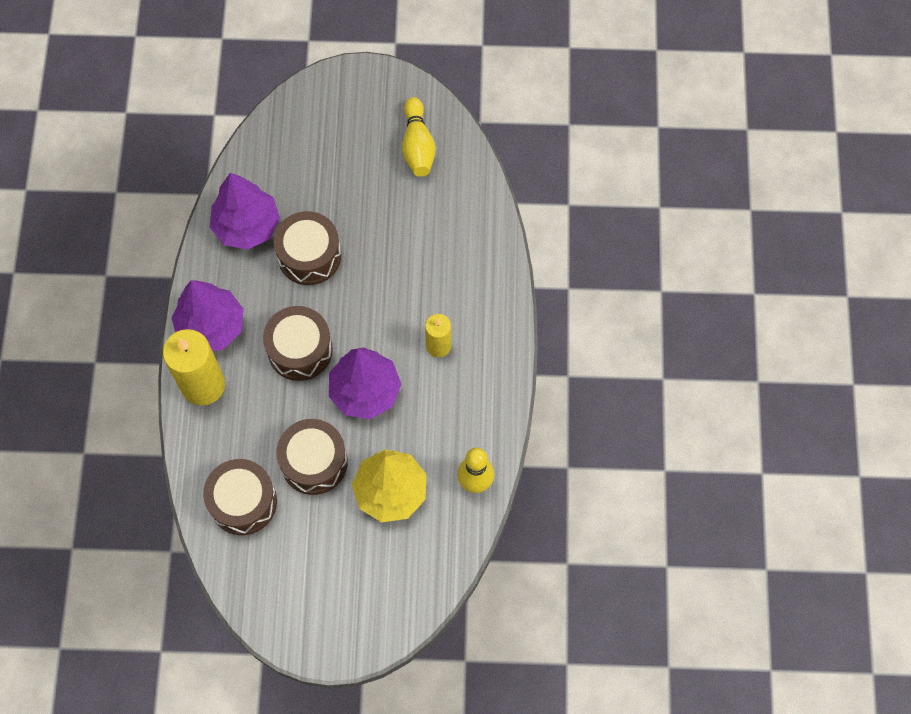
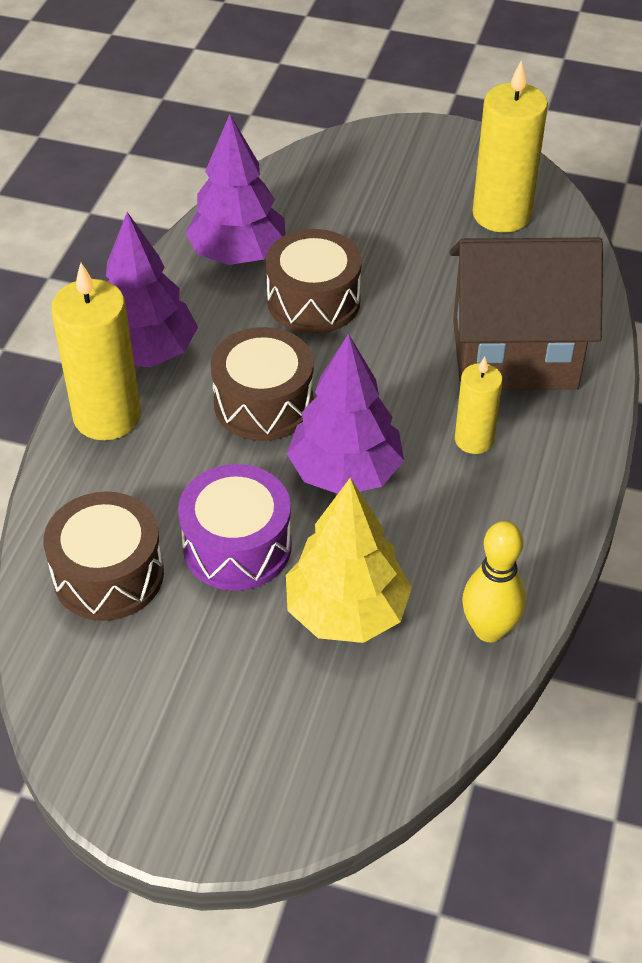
camera: 15 degrees right, 20 degrees down
brown drum [276,419,348,495] -> purple drum [178,464,292,591]
yellow bowling pin [402,97,436,177] -> yellow candle [473,61,548,233]
none -> brown house [450,237,603,390]

